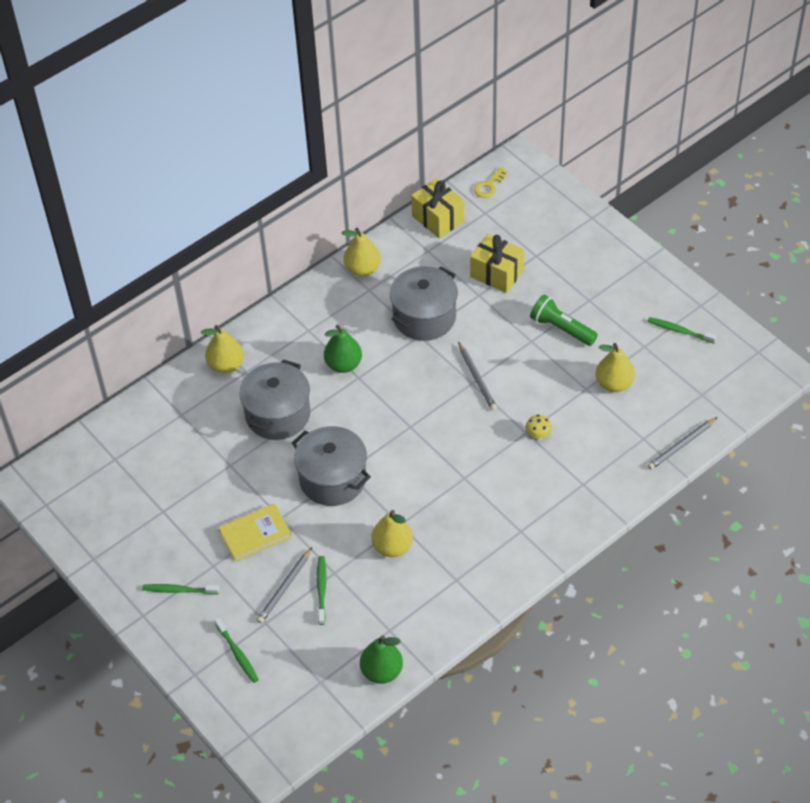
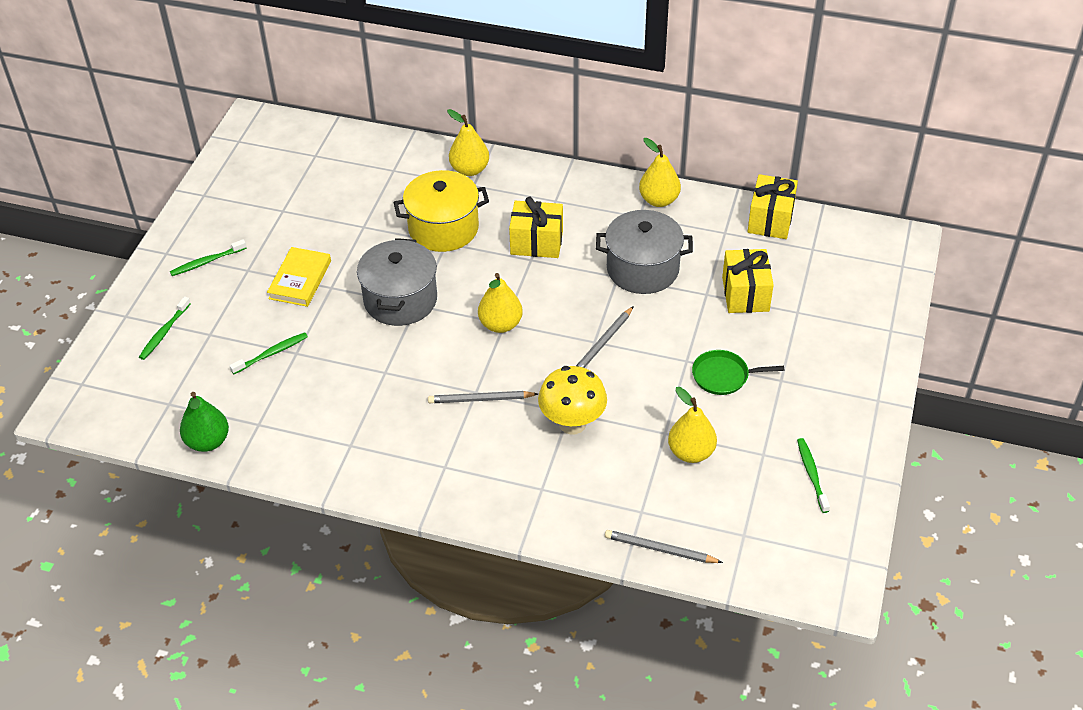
camera: 55 degrees right, 5 degrees down
green toothbrush [142,584,219,595] -> green toothbrush turned 90 degrees counterclockwise [170,239,247,276]
yellow book [218,503,291,562] -> yellow book turned 75 degrees clockwise [267,247,331,307]
grey pot [239,359,310,440] -> yellow pot [394,170,489,252]
grey pencil [257,548,312,623] -> grey pencil moved to [428,391,538,403]
green pear [324,325,362,373] -> yellow gift [509,197,563,258]
yellow pear [371,510,413,557] -> yellow pear moved to [478,273,523,333]
yellow key [474,167,508,198] -> none
yellow mushroom [526,415,552,441] -> yellow mushroom [538,366,607,435], size x2.17
green flashlight [530,295,598,346] -> green pan [692,350,784,395]

